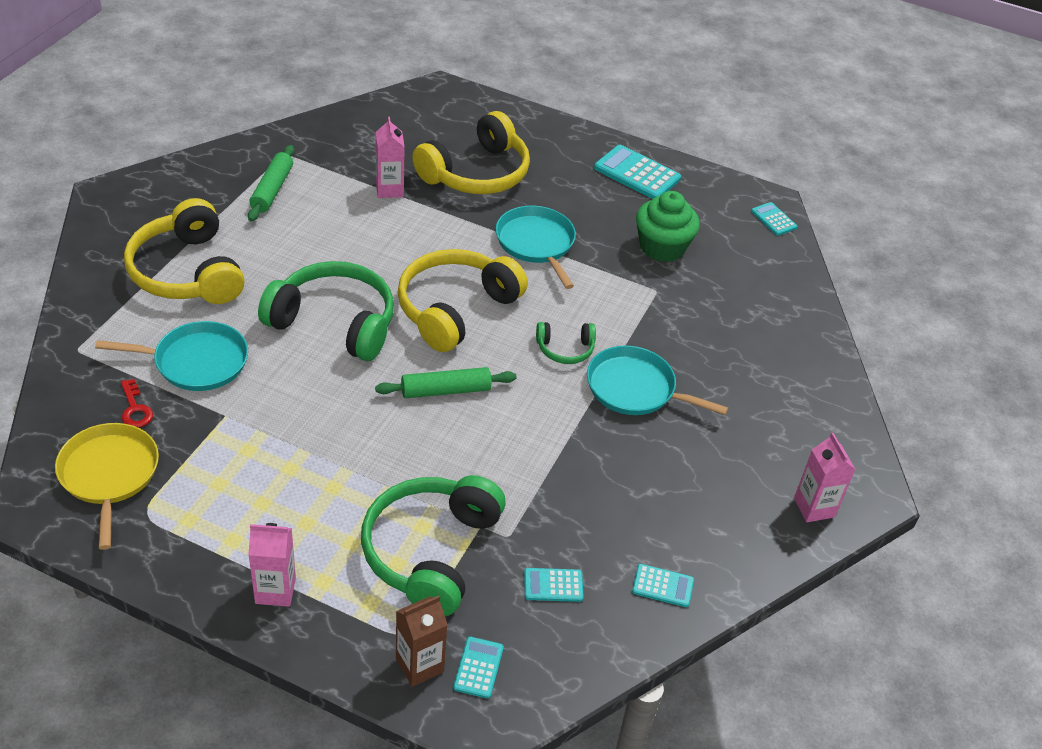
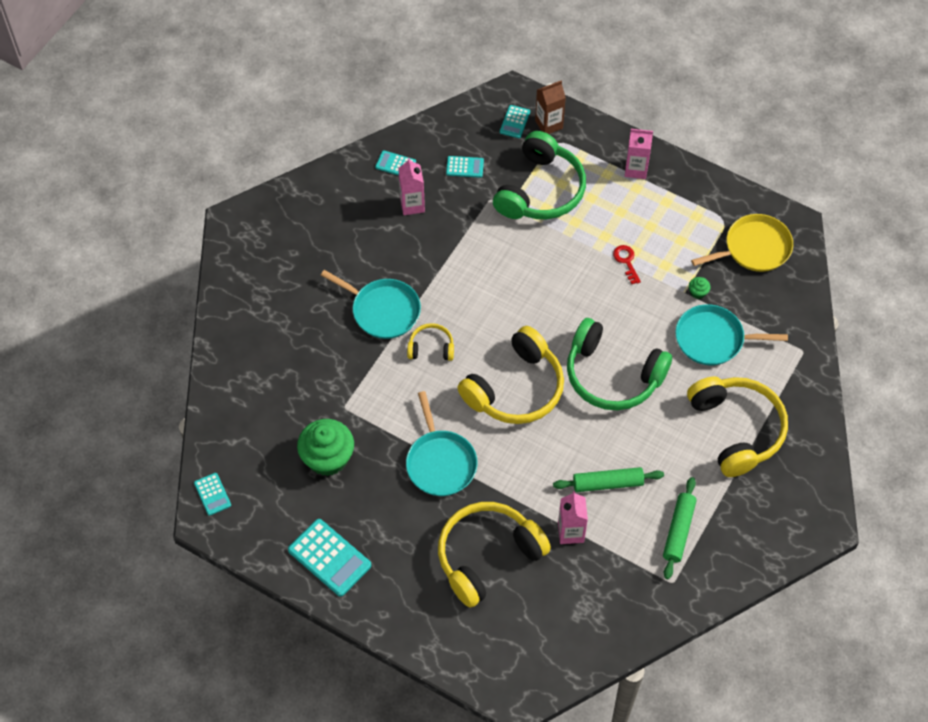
camera: 170 degrees left, 15 degrees up
yellow pan [55,423,159,550] -> yellow pan turned 105 degrees counterclockwise [691,214,793,272]
red key [121,379,153,428] -> red key moved to [613,245,641,284]
green rolling pin [375,367,516,398] -> green rolling pin moved to [553,467,664,492]
green headphones [536,322,596,364] -> yellow headphones [407,323,454,361]
pink carton [794,433,856,522] -> pink carton moved to [398,158,425,215]
none -> green cupcake [689,277,710,299]

